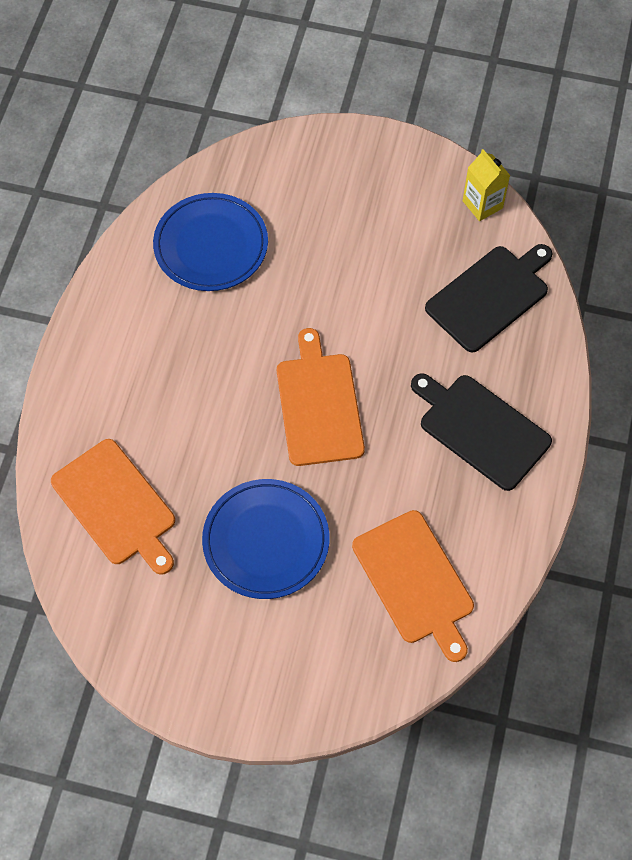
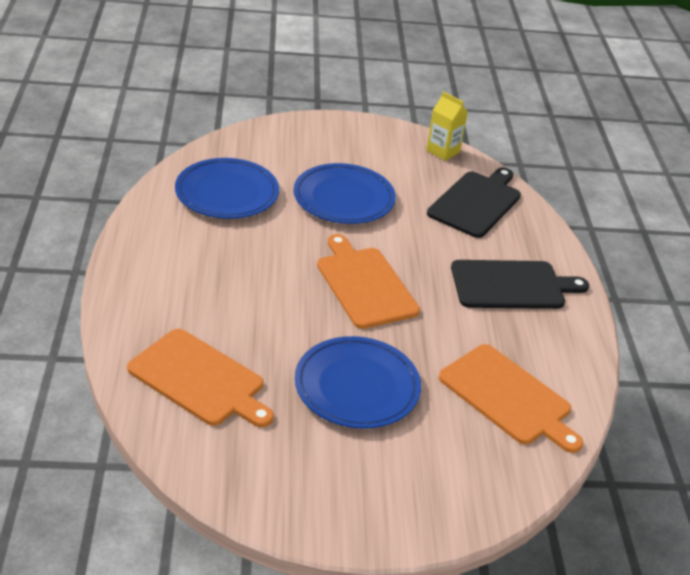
camera: 20 degrees left, 25 degrees down
black cutting board [411,373,552,491] -> black cutting board turned 150 degrees clockwise [451,260,589,309]
none -> blue plate [293,163,396,224]

